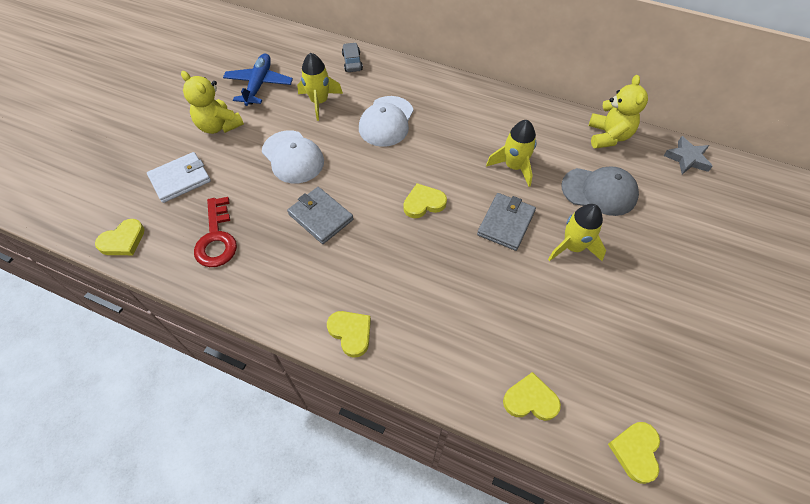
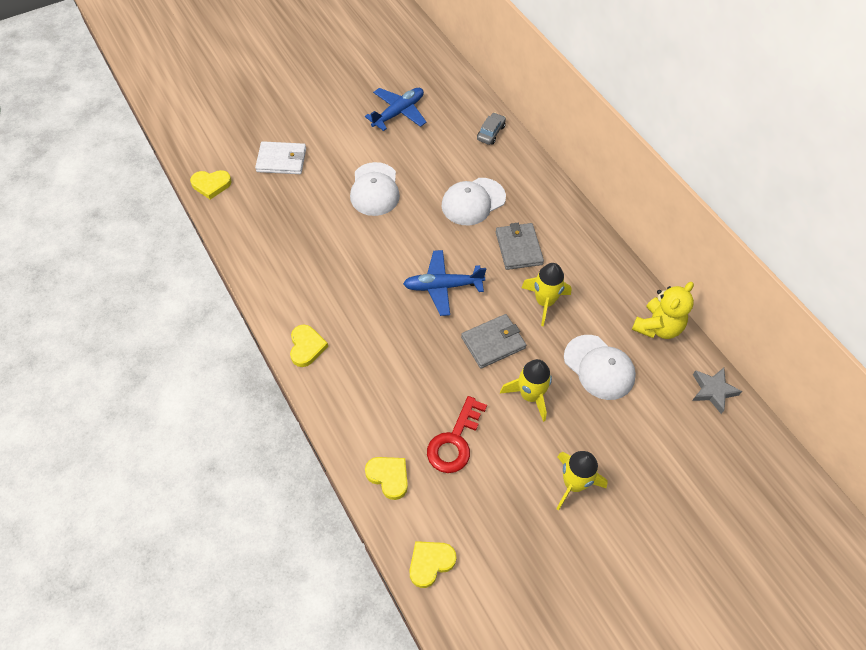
camera: 35 degrees right, 0 degrees up
yellow teddy bear [181,71,244,134] -> none
red key [194,197,237,267] -> red key moved to [427,396,487,473]
grey wallet [287,187,354,244] -> grey wallet moved to [496,223,544,270]
yellow rocket [297,53,343,121] -> yellow rocket moved to [556,451,608,511]
yellow heart [403,183,447,218] -> blue plane [403,250,486,316]
grey cap [561,167,639,216] -> white cap [564,335,636,400]

